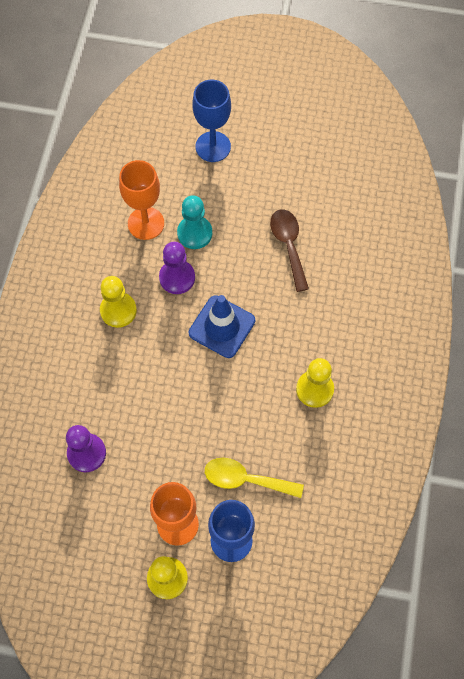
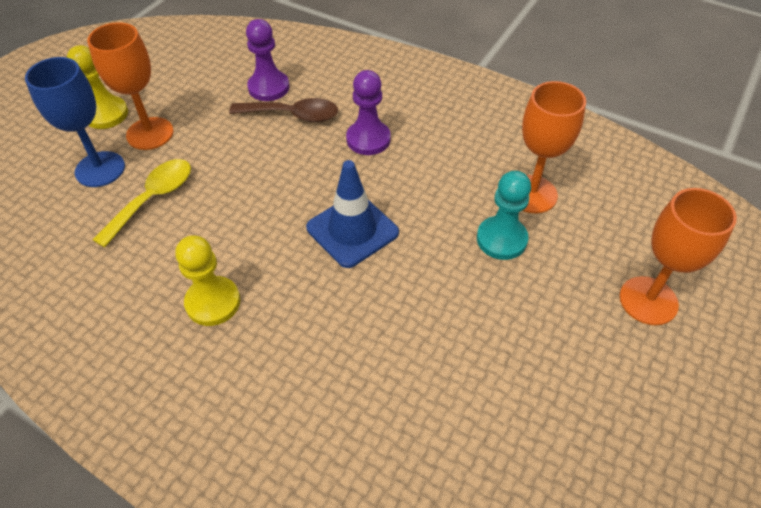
camera: 110 degrees right, 15 degrees down
yellow pawn [100,276,137,328] -> none
purple pawn [159,242,195,294] -> purple pawn moved to [346,70,391,155]
blue goblet [192,80,231,162] -> orange goblet [619,188,737,325]
brown spoon [270,209,309,292] -> brown spoon moved to [229,98,338,122]

